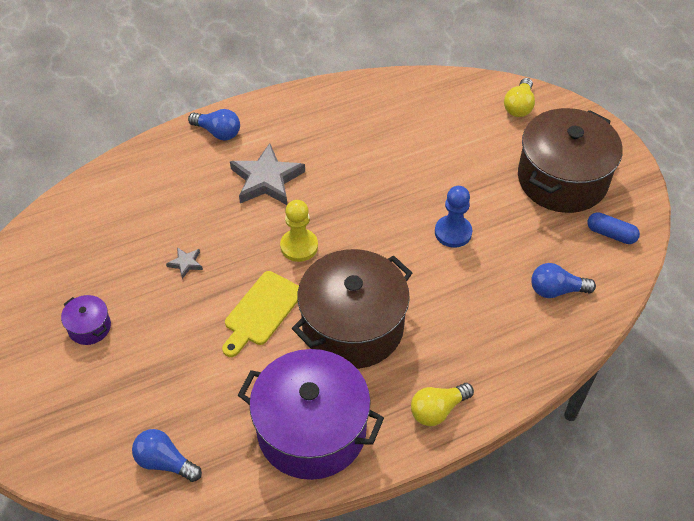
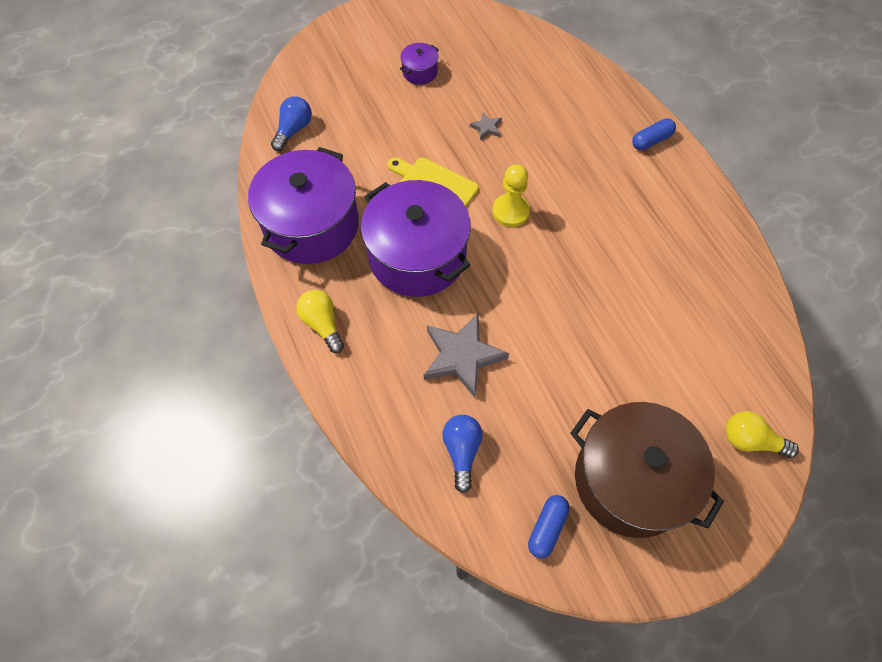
camera: 90 degrees right, 10 degrees up
blue light bulb [188,109,240,141] -> blue capsule [632,118,676,150]
grey star [230,143,305,205] -> grey star moved to [424,313,509,397]
brown pot [292,249,412,369] -> purple pot [361,180,471,297]
blue pawn [435,186,472,248] -> none

